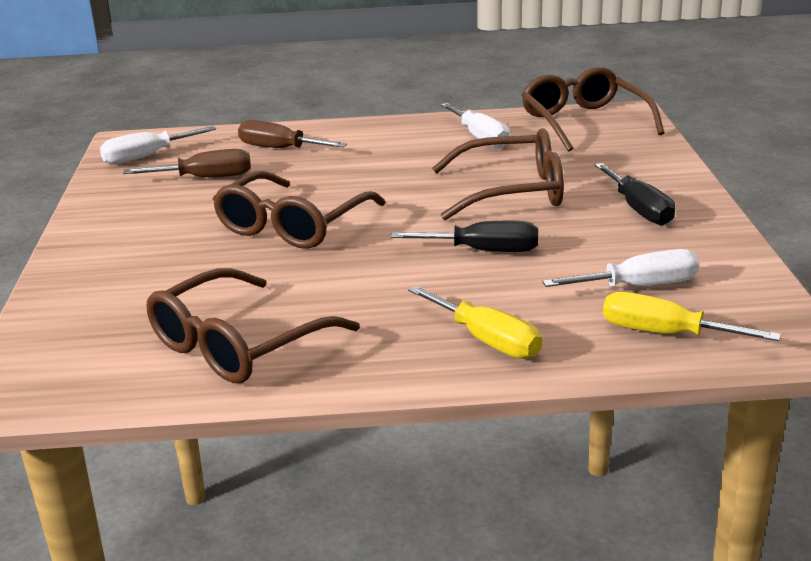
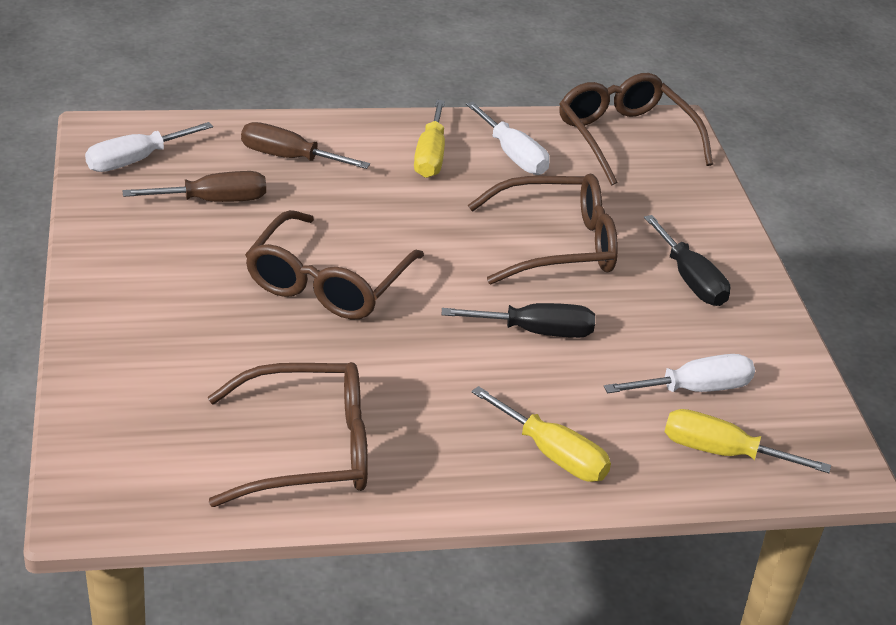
camera: 10 degrees left, 10 degrees up
brown glasses [147,268,360,383] -> brown glasses turned 135 degrees counterclockwise [208,362,368,507]
none -> yellow screwdriver [414,100,445,178]

